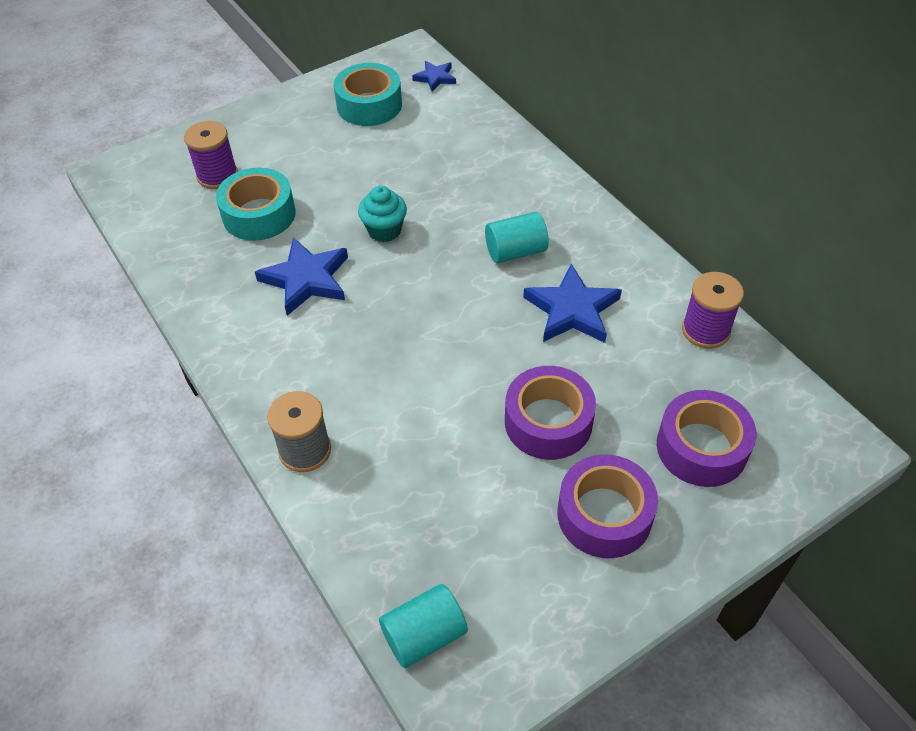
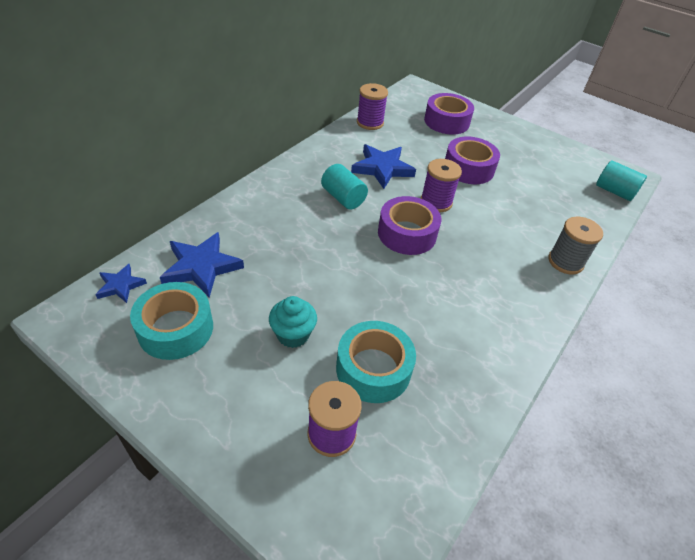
camera: 115 degrees left, 5 degrees down
blue star [255,237,348,316] -> blue star moved to [160,232,244,297]
turquoise cupcake [358,186,407,242] -> turquoise cupcake moved to [269,296,317,348]
purple tape [557,454,658,558] -> purple tape moved to [378,196,441,255]
none -> purple spool [421,159,462,212]

